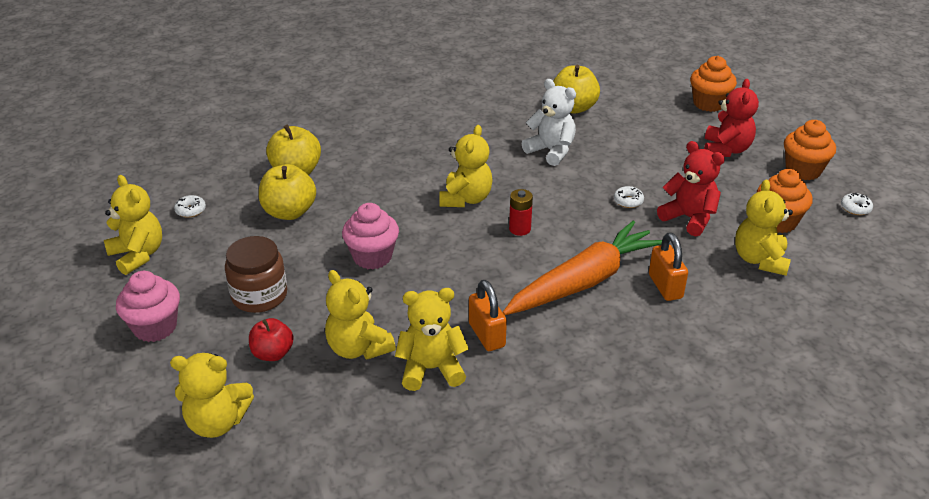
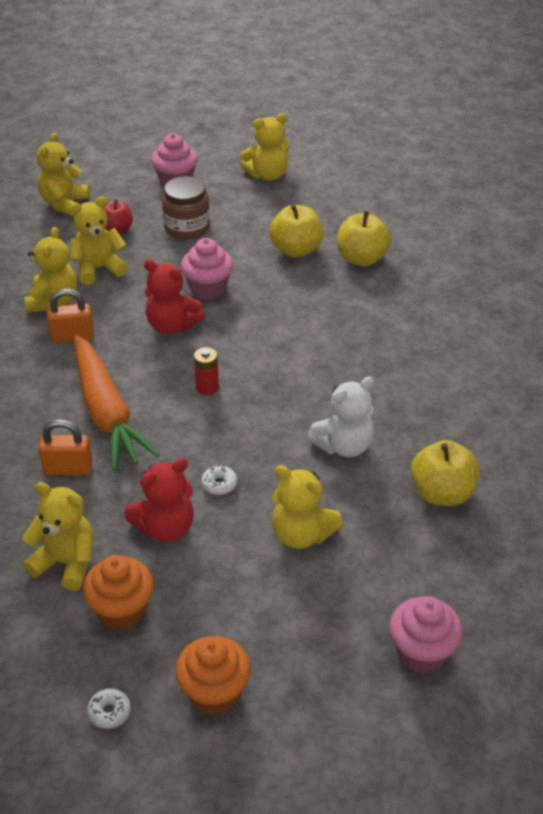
camera: 105 degrees right, 5 degrees up
white donut [174,195,206,218] -> none
yellow teddy bear [439,125,493,207] -> yellow teddy bear moved to [272,465,342,549]
orange cupcake [690,56,737,112] -> pink cupcake [389,596,463,673]
red teddy bear [704,79,759,157] -> red teddy bear moved to [144,259,205,334]

